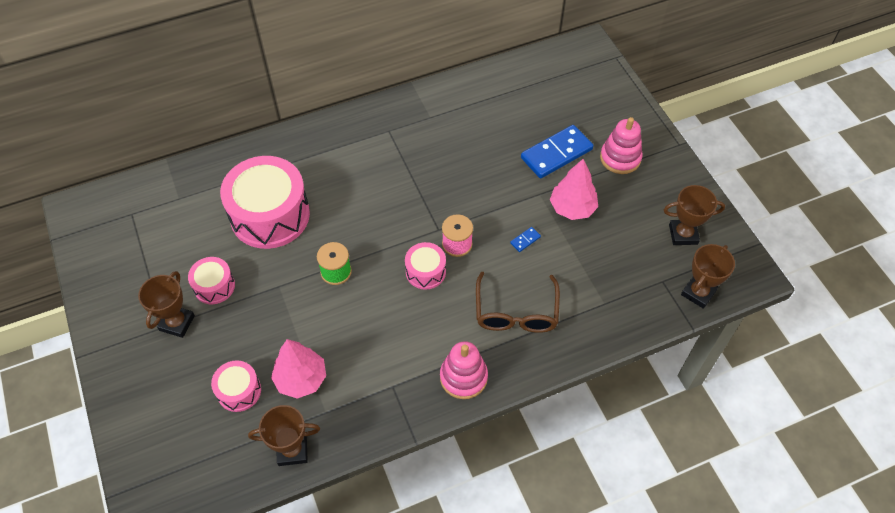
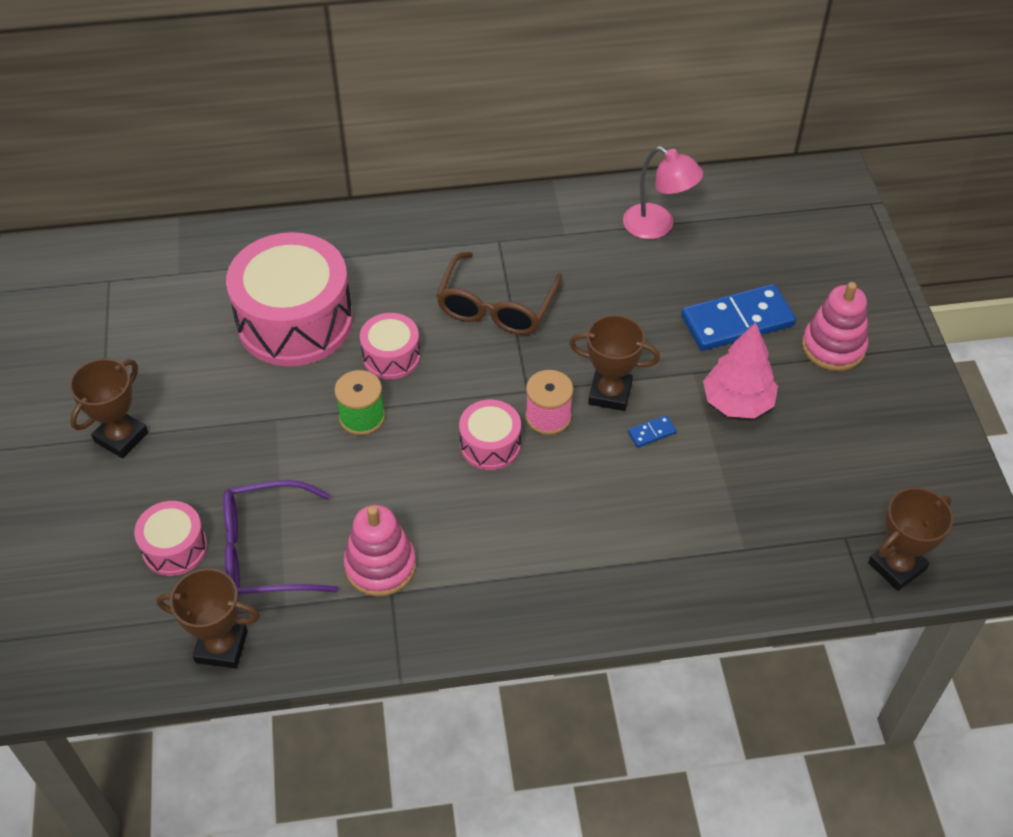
camera: 15 degrees right, 5 degrees down
pink drum [188,257,235,304] -> pink drum moved to [360,313,420,379]
pink tree [271,339,326,399] -> purple glasses [223,480,338,597]
pink stacking toy [440,341,488,399] -> pink stacking toy moved to [344,505,416,597]
brown glasses [476,272,560,333] -> brown glasses moved to [436,252,562,335]
brown trophy [664,185,725,245] -> brown trophy moved to [569,315,660,411]
none -> pink lamp [623,146,703,239]

